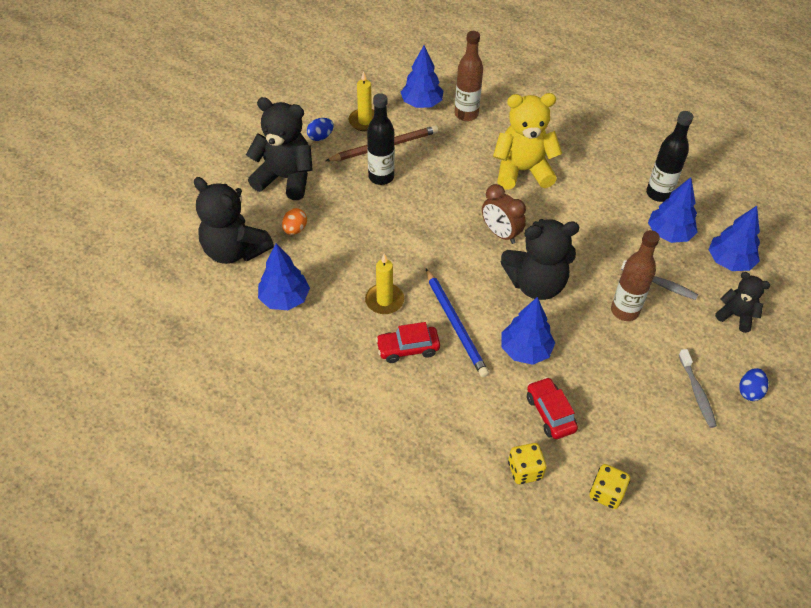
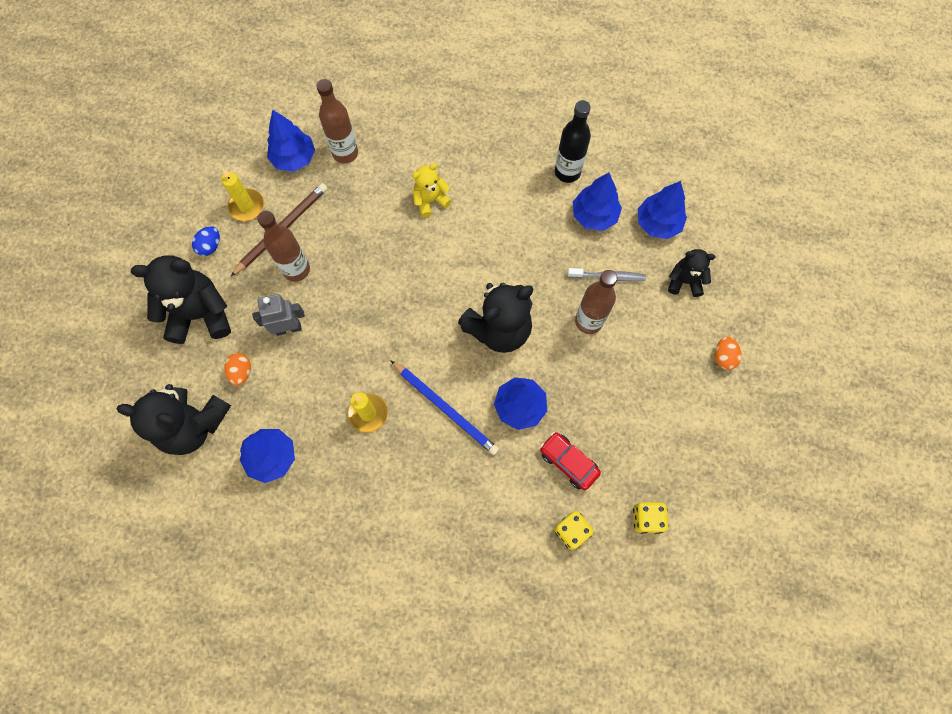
camera: 25 degrees left, 20 degrees up
black bottle [367,93,395,185] -> brown bottle [257,211,310,282]
red car [376,322,440,363] -> none
brown clock [482,184,526,244] -> none
yellow teddy bear [493,93,562,190] -> yellow teddy bear [412,163,452,218], size x0.55
grey toothbrush [679,349,717,428] -> none
blue egg [739,368,768,401] -> orange egg [715,337,742,370]
none -> grey robot [252,294,305,336]

